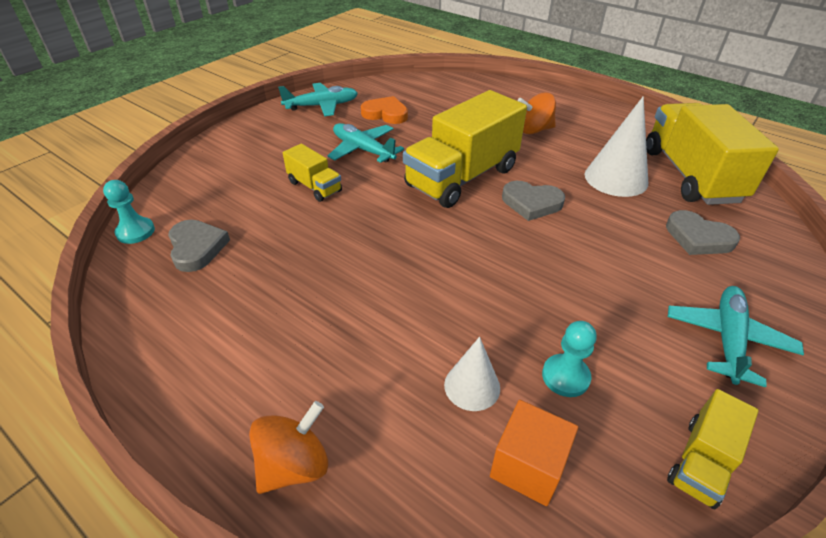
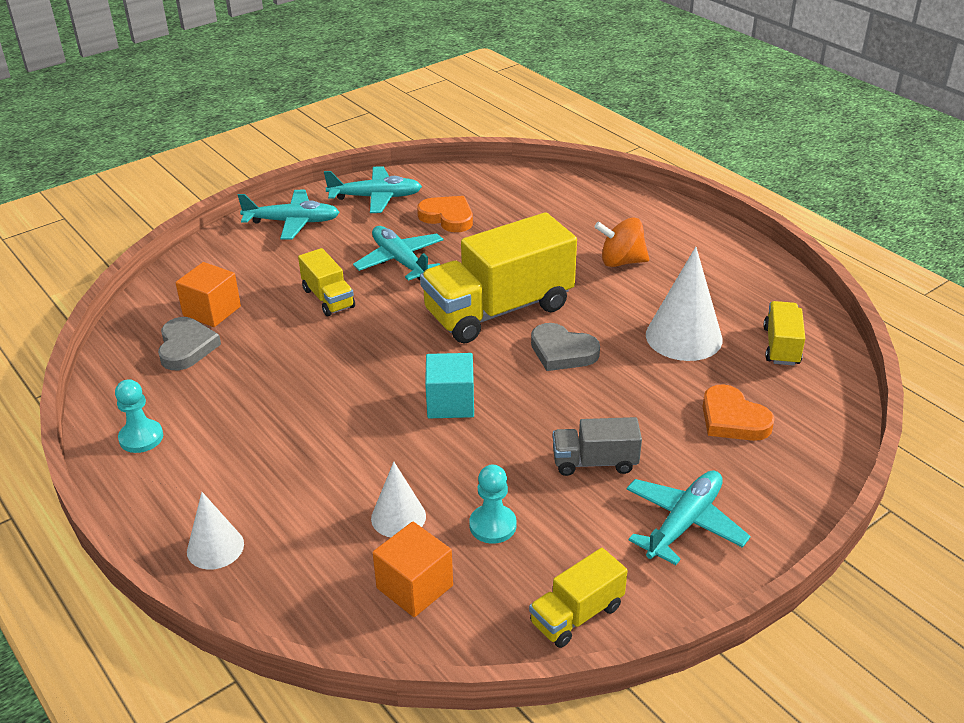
camera: 15 degrees right, 5 degrees down
turquoise pawn [103,180,155,244] -> turquoise pawn moved to [115,379,163,453]
orange spinning top [249,401,328,494] -> white cone [187,492,244,570]
yellow truck [646,103,779,205] -> yellow truck [763,301,805,366], size x0.48
grey heart [666,210,740,255] -> orange heart [702,384,775,441]
none -> orange cube [175,262,241,327]
none -> turquoise plane [238,190,340,239]
none -> turquoise cube [425,353,474,418]
none -> grey truck [553,417,642,476]

